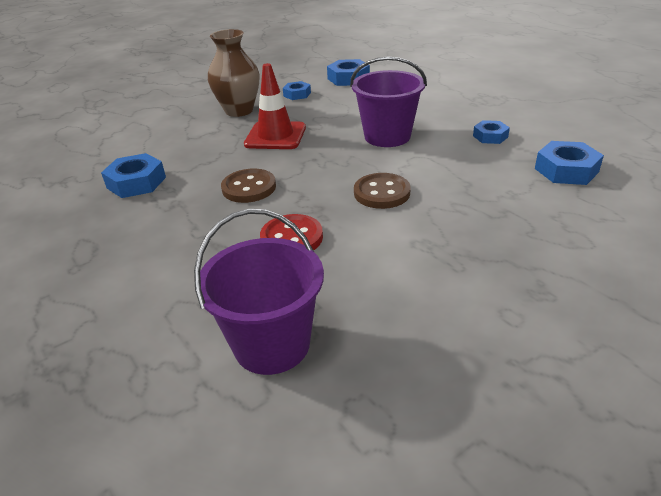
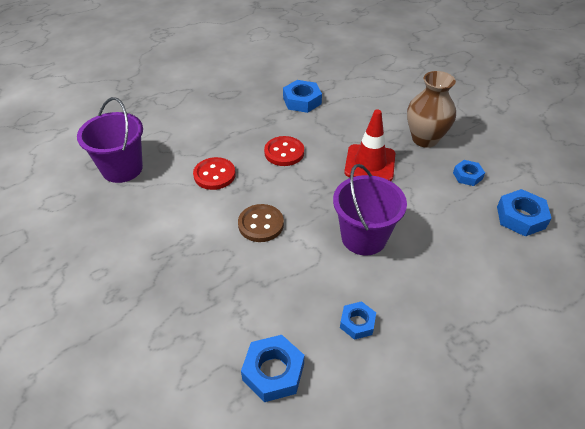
camera: 90 degrees right, 10 degrees up
brown button [221,168,276,203] -> red button [264,136,304,166]

